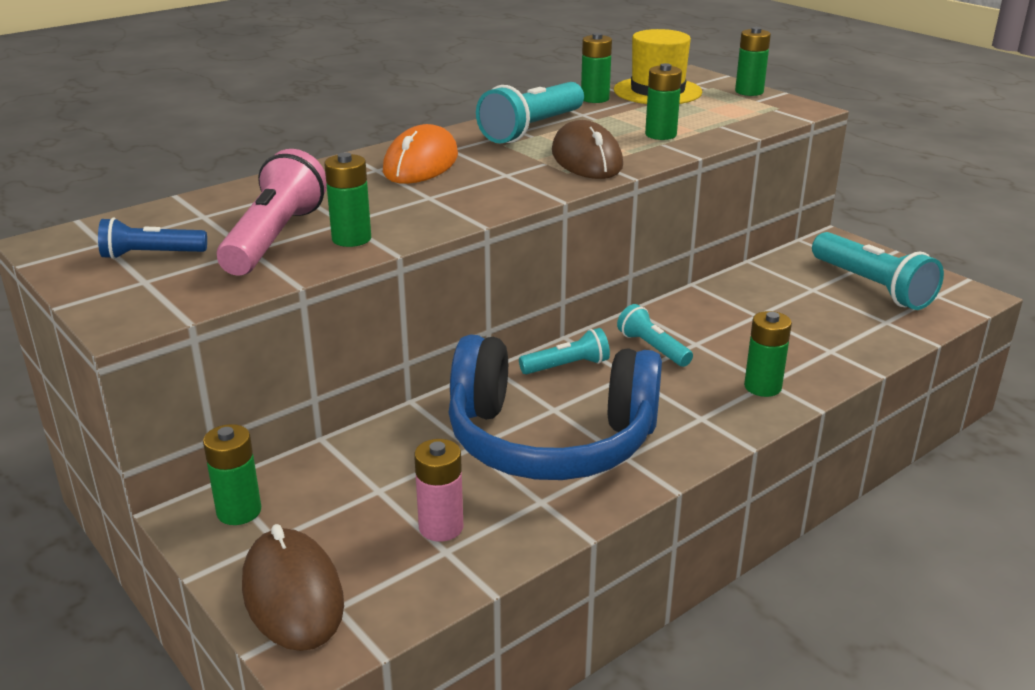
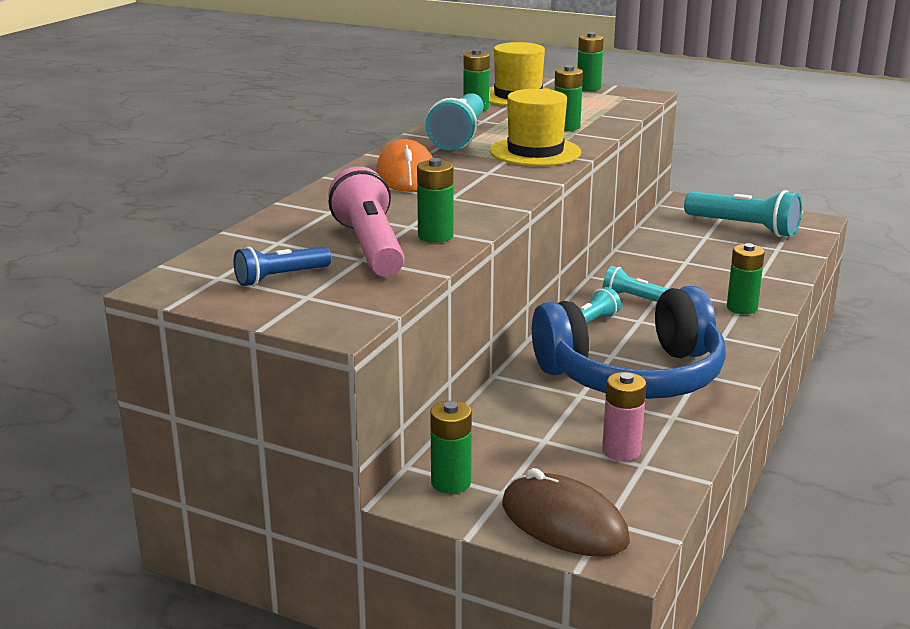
camera: 25 degrees left, 5 degrees down
brown mouse [552,120,623,179] -> yellow hat [490,89,581,166]

